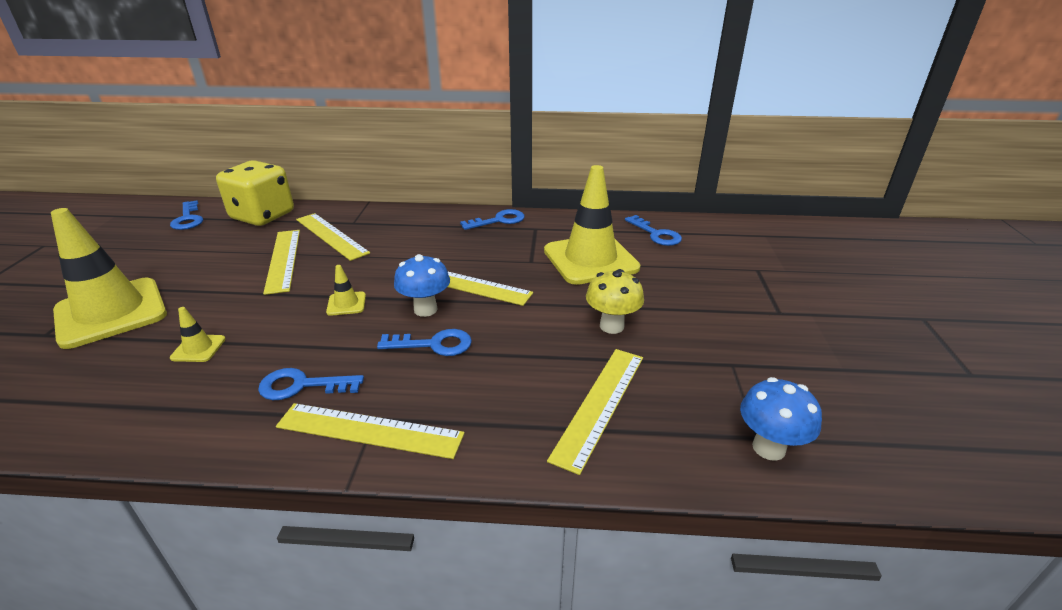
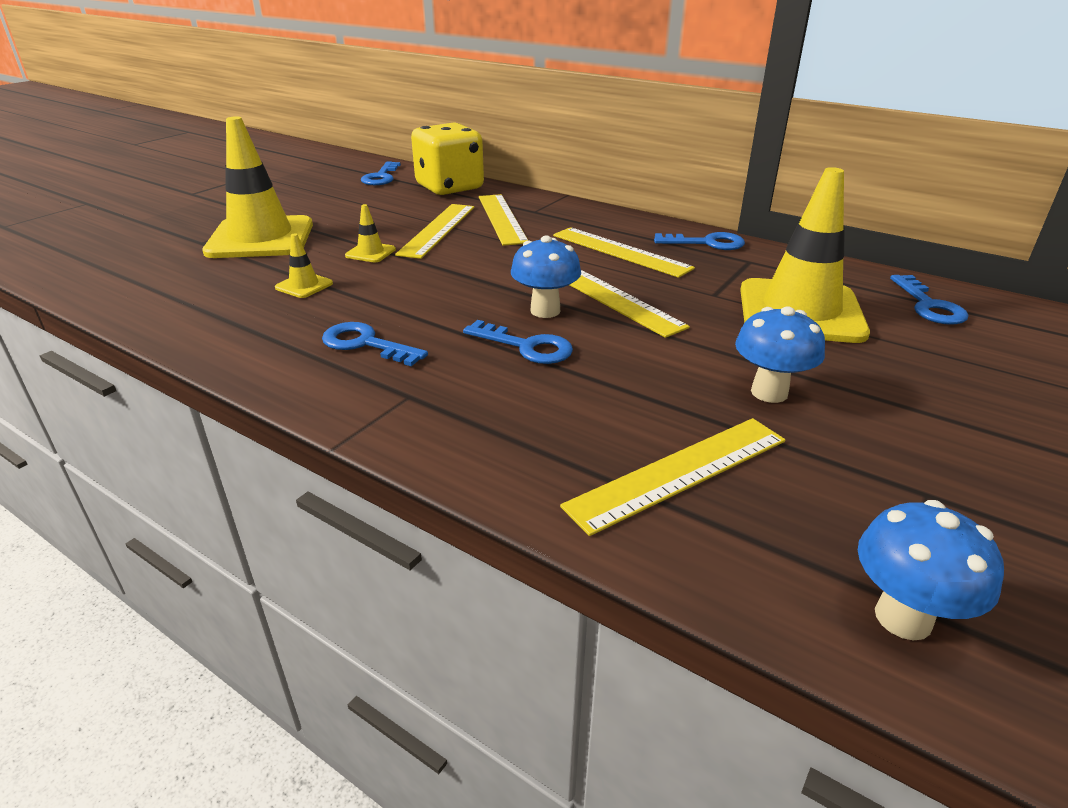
camera: 30 degrees right, 0 degrees up
yellow ruler [276,403,465,459] -> yellow ruler moved to [553,227,695,278]
yellow traffic cone [326,265,366,316] -> yellow traffic cone moved to [345,204,396,262]
yellow mushroom [586,269,644,334] -> blue mushroom [735,306,825,403]

